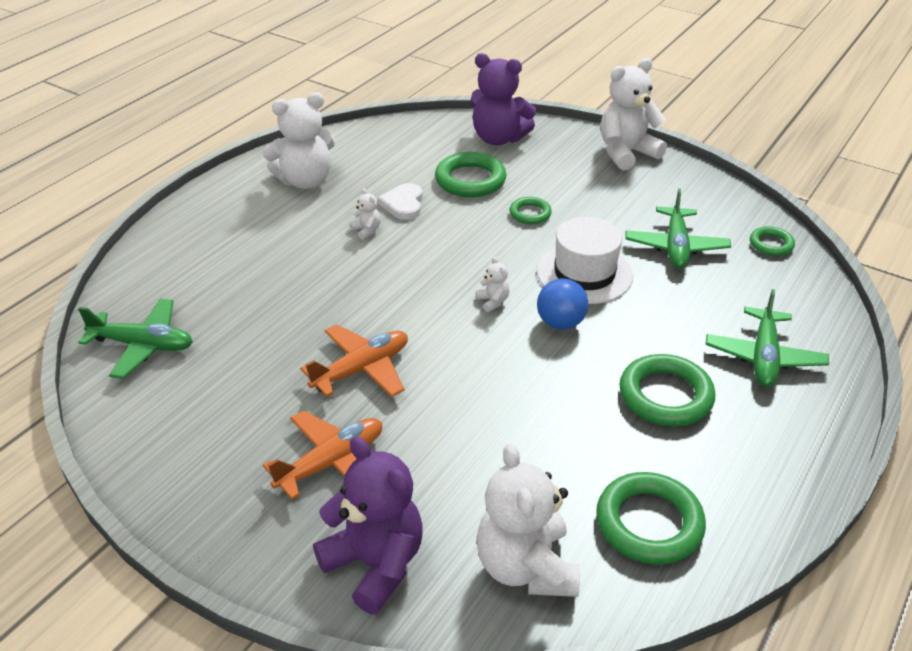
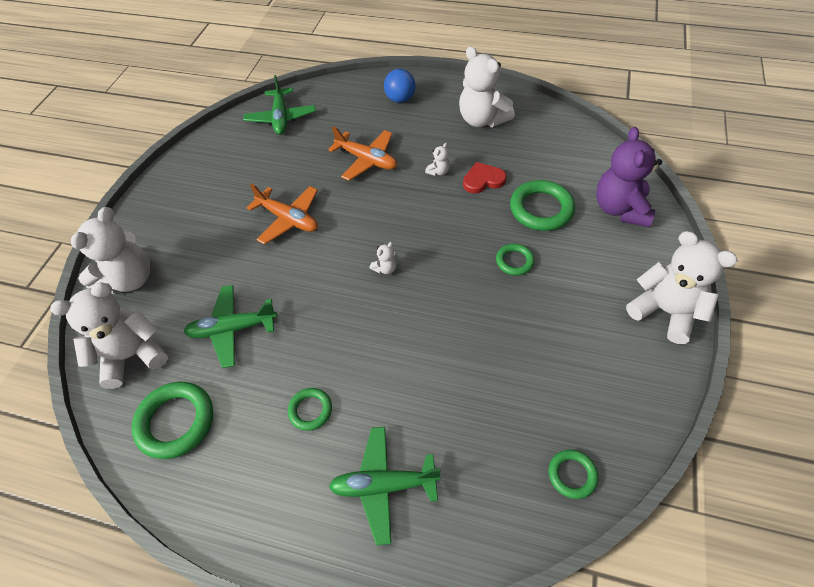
camera: 75 degrees right, 15 degrees up
orange plane [263,410,382,500] -> orange plane moved to [328,126,397,181]
purple teddy bear [313,437,423,614] -> white teddy bear [71,207,150,294]
white heart [378,183,423,220] -> red heart [463,162,507,193]
white hat [537,217,633,304] -> none
blue ball [537,278,588,330] -> blue ball moved to [384,69,416,103]
green ring [620,354,715,427] -> green ring [288,388,332,431], size x0.56
green plane [626,188,731,269] -> green plane moved to [184,285,277,368]

